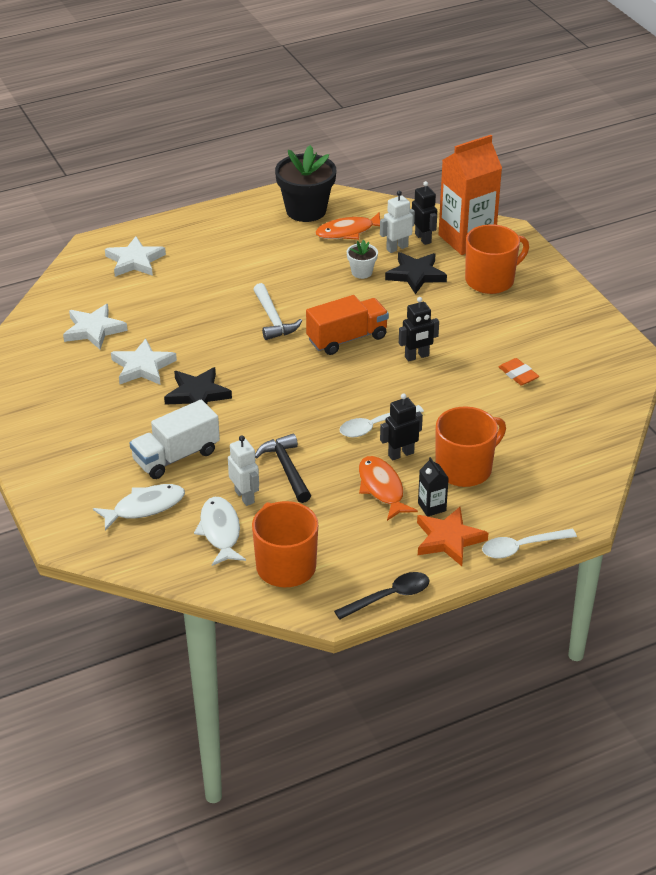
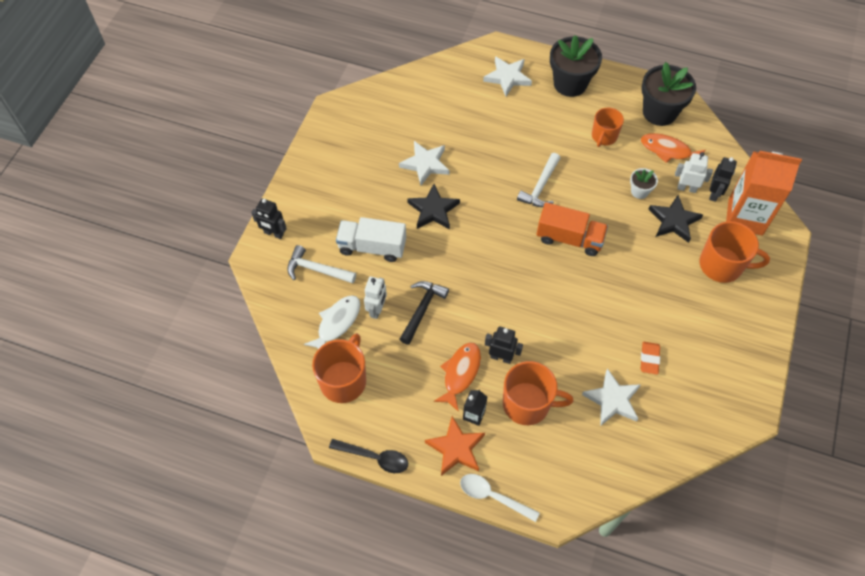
camera: 45 degrees right, 20 degrees up
white star [63,304,128,350] -> white star moved to [582,368,641,426]
white fish [93,484,185,531] -> white hammer [287,245,356,283]
white spoon [339,405,424,437] -> none
black robot [399,297,439,361] -> black robot moved to [251,198,287,239]
none -> black flower pot [550,35,602,97]
none -> orange mug [592,108,624,147]

